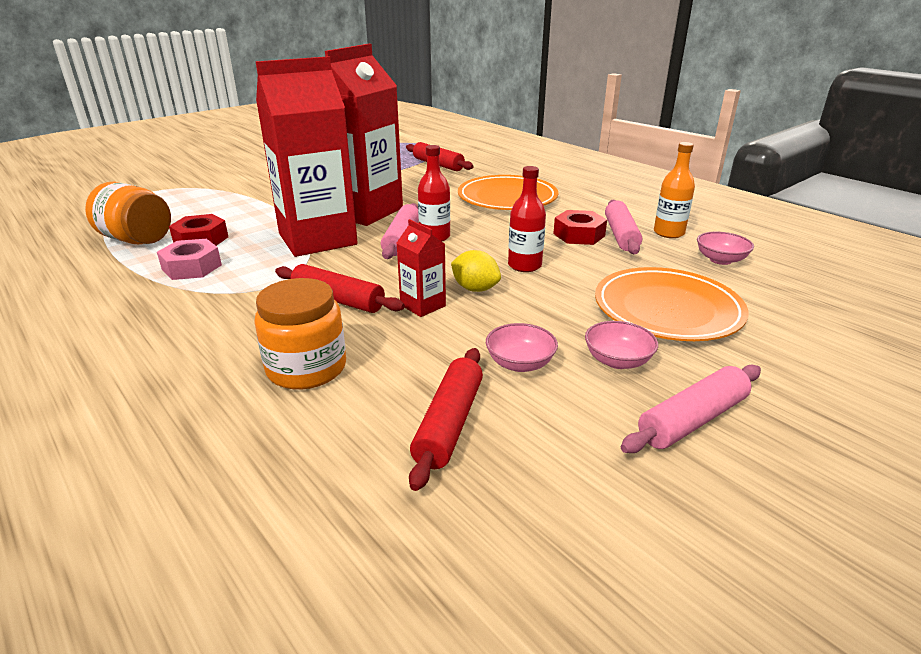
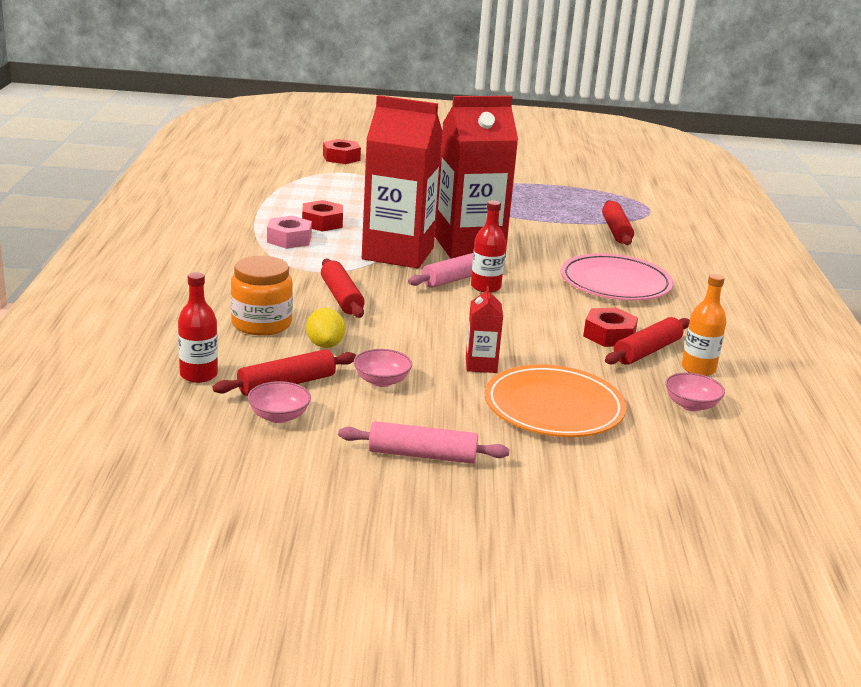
camera: 40 degrees right, 5 degrees down
orange jar [85,182,171,244] -> none
red carton [397,219,446,317] -> red carton moved to [466,286,503,373]
yellow lemon [451,250,501,292] -> yellow lemon moved to [306,308,345,348]
orange plate [458,175,558,210] -> pink plate [560,253,673,300]
red bottle [508,166,546,272] -> red bottle moved to [178,272,218,383]
pink bowl [585,321,658,369] -> pink bowl moved to [248,381,311,423]
pink rolling pin [605,200,642,254] -> red rolling pin [605,317,690,365]
none -> red nut [323,139,361,164]

